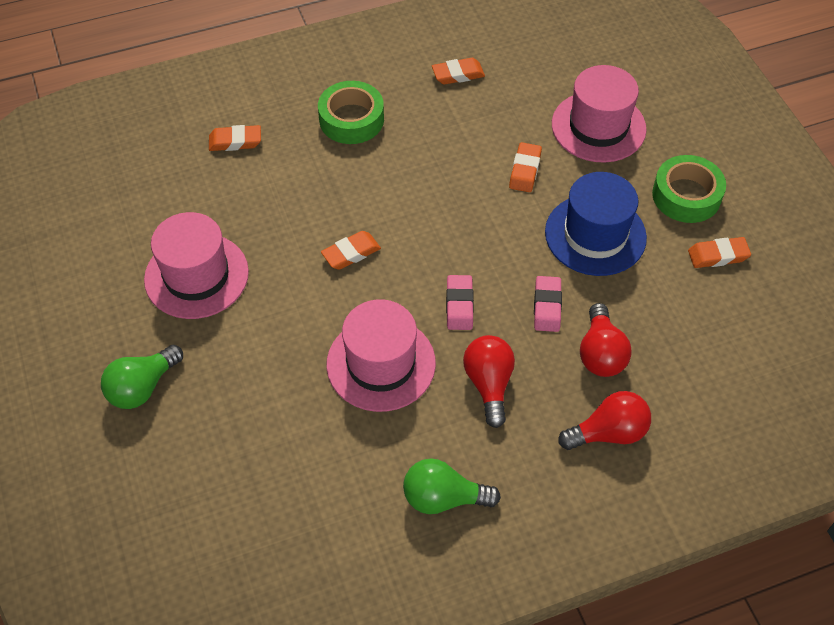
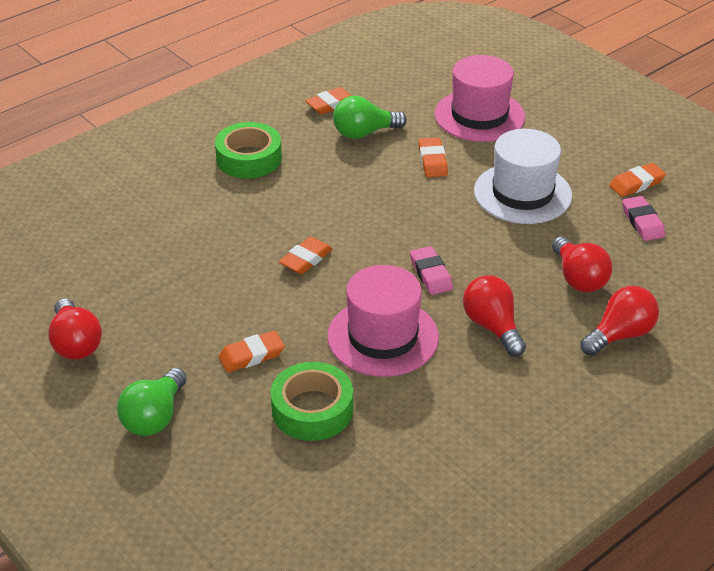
camera: 20 degrees left, 15 degrees down
pink hat [144,212,249,319] -> none
orange eraser [209,125,261,151] -> orange eraser moved to [218,331,285,373]
green light bulb [403,458,501,514] -> green light bulb moved to [333,96,407,139]
pink eraser [534,276,562,332] -> pink eraser moved to [622,196,665,241]
blue hat [545,172,647,276] -> white hat [474,129,572,224]
green tape [652,155,726,223] -> green tape moved to [271,362,353,441]
none -> red light bulb [48,298,102,360]

